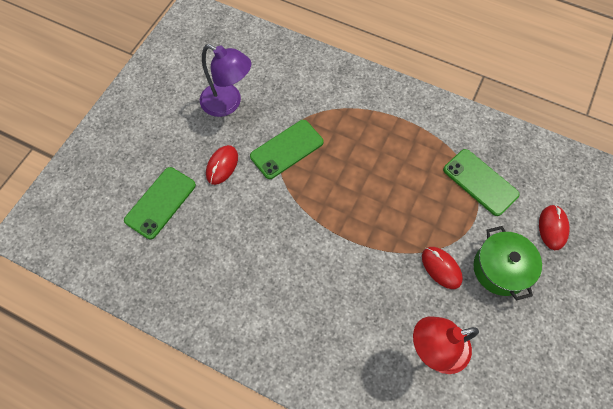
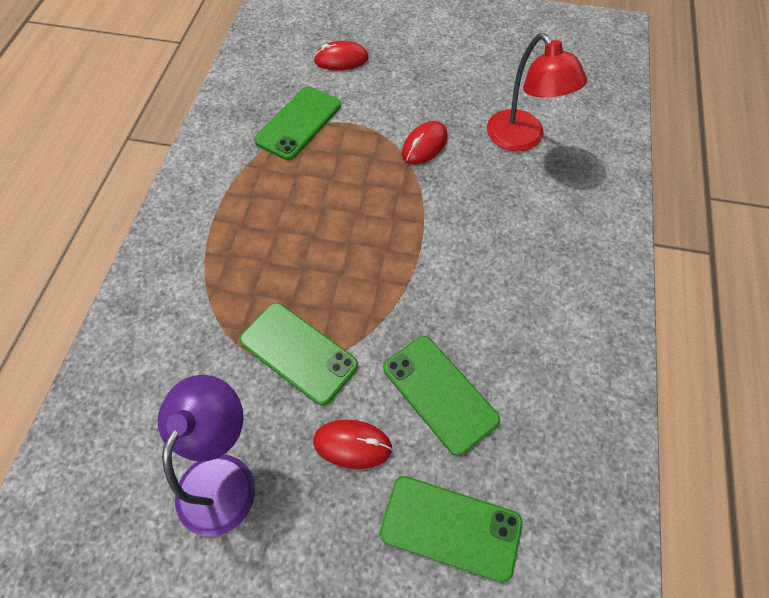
camera: 105 degrees left, 5 degrees down
green pot [473,226,542,301] -> none
none -> green phone [383,336,500,456]

